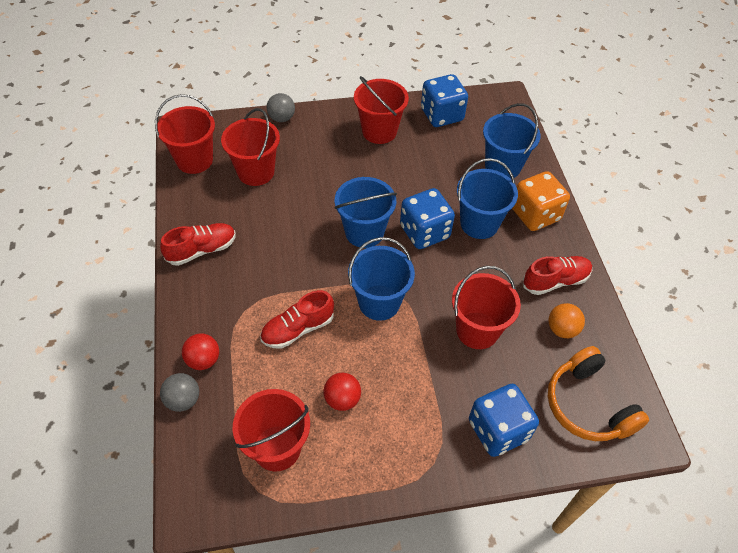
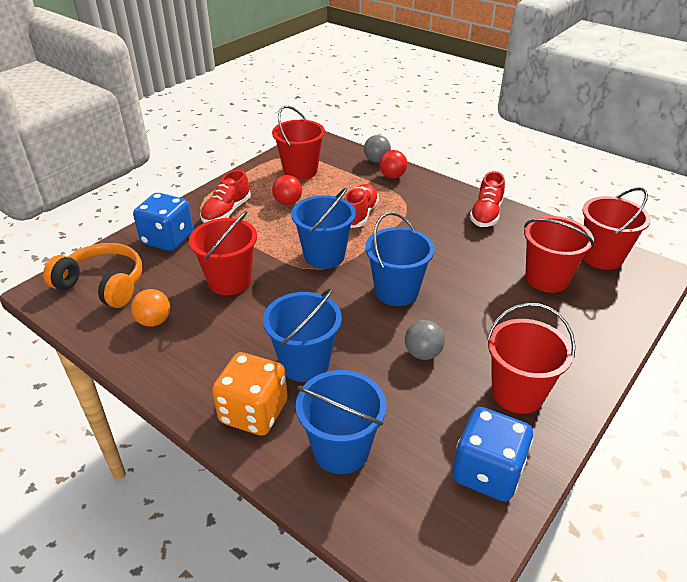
camera: 140 degrees right, 15 degrees down
grey ball [267,93,295,122] -> grey ball moved to [405,320,445,360]
blue dice [400,188,455,249] -> none
red shoe [523,256,592,295] -> red shoe moved to [200,170,251,223]

